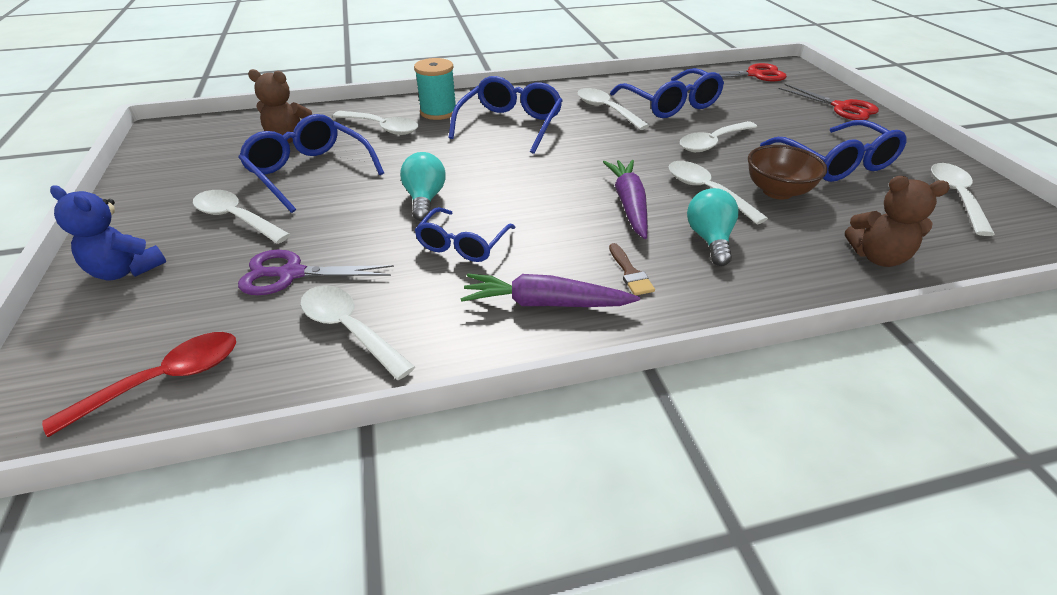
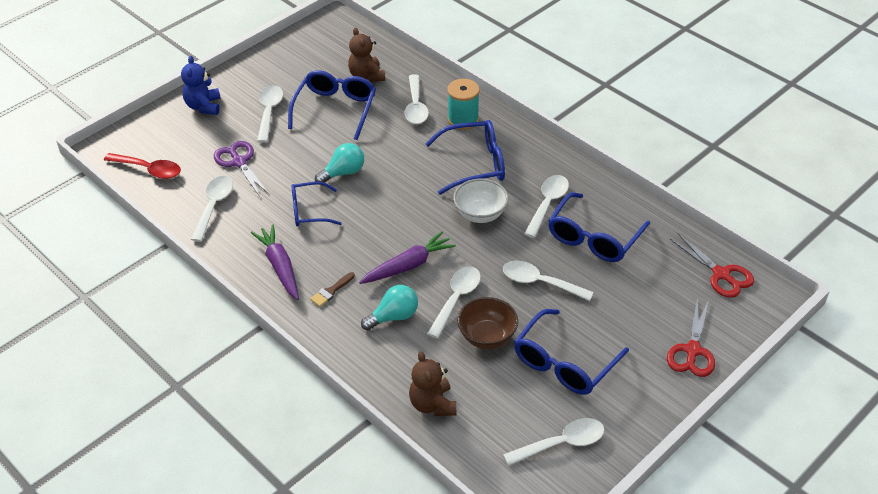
camera: 60 degrees right, 5 degrees up
none -> white bowl [453,179,508,223]

